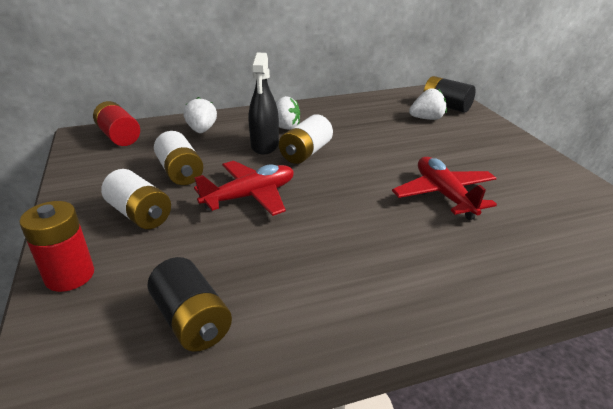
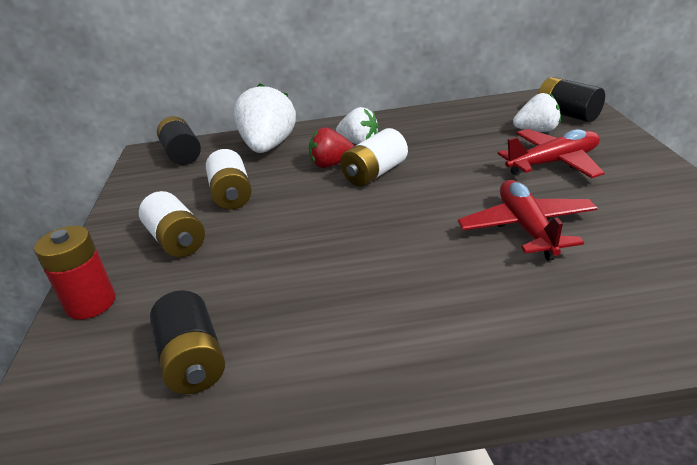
camera: 15 degrees right, 0 degrees up
red battery [93,101,140,146] -> black battery [157,116,201,165]
white strawberry [183,97,217,133] -> white strawberry [233,84,296,153], size x1.68
red plane [194,161,294,216] -> red plane moved to [498,129,605,178]
black spray bottle [249,53,279,155] -> red strawberry [309,127,354,168]

